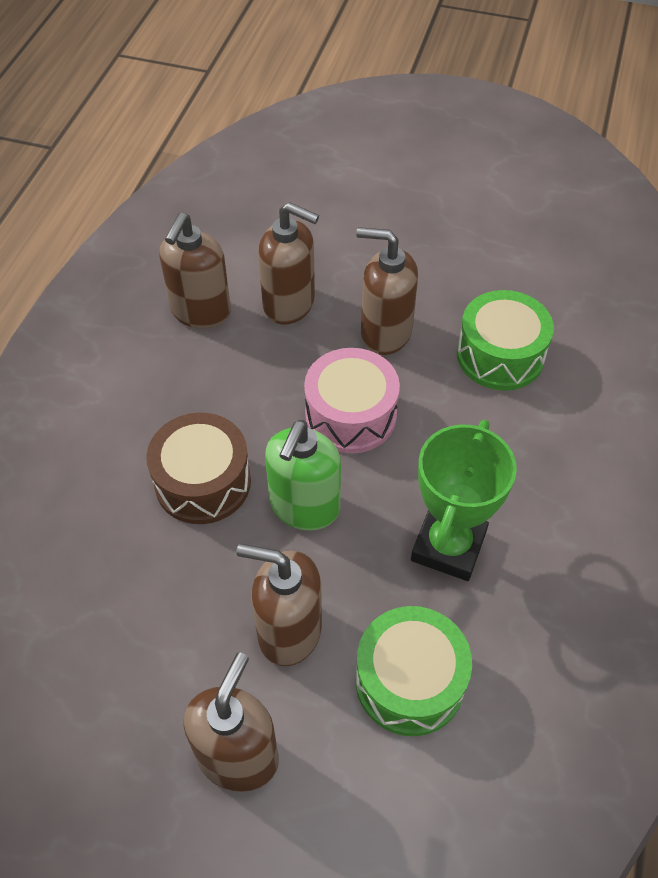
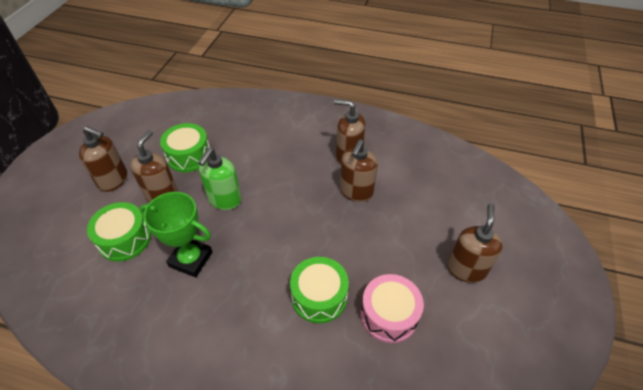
camera: 90 degrees right, 5 degrees down
brown drum [146,413,251,524] -> none
green soap dispenser [265,420,341,531] -> green soap dispenser turned 90 degrees counterclockwise [198,148,242,210]
pink drum [304,348,400,453] -> pink drum moved to [361,274,424,343]
brown soap dispenser [356,227,418,355] -> brown soap dispenser moved to [447,204,503,283]
none -> green drum [160,123,210,172]

